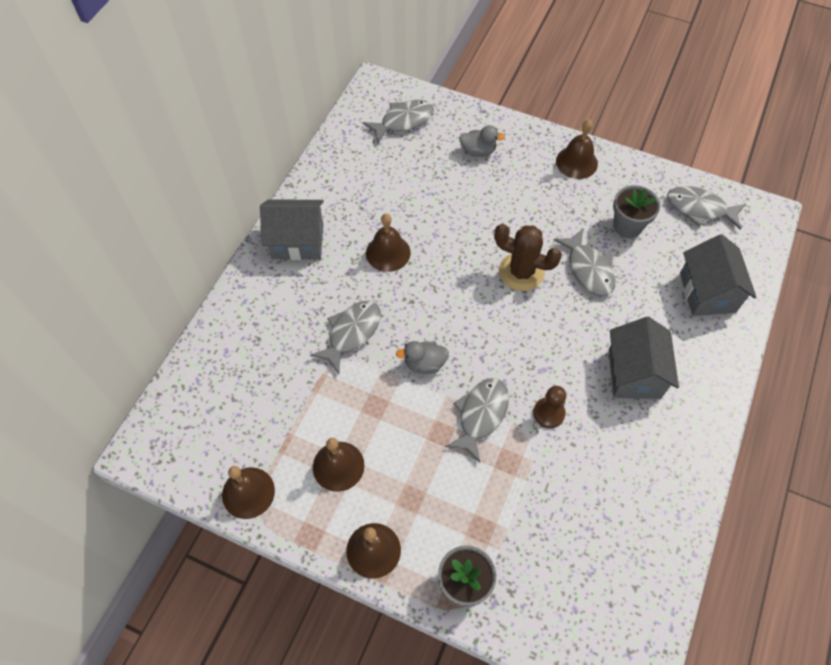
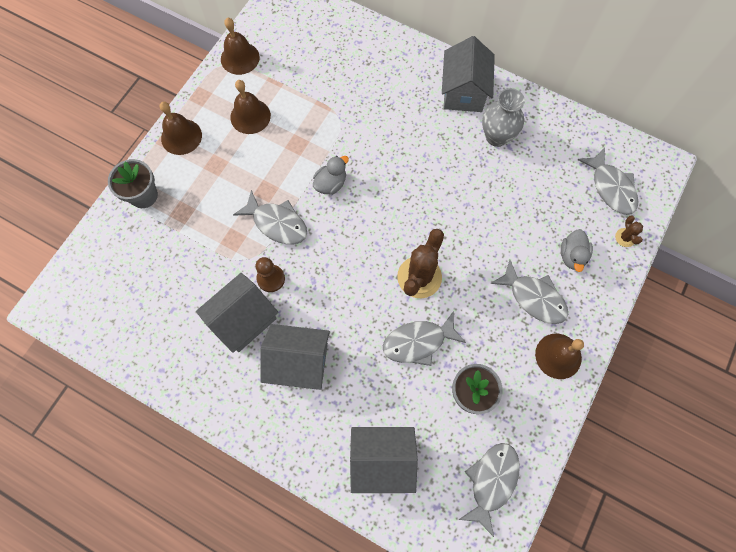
camera: 95 degrees right, 10 degrees up
grey fish [310,301,381,374] -> grey fish moved to [490,260,568,324]
brown bell [366,213,411,272] -> none
grey duck [396,341,449,374] -> grey duck turned 45 degrees clockwise [313,156,349,195]
none -> grey house [196,273,278,353]
none -> grey vase [482,88,525,147]
none -> brown cactus [615,216,643,247]

